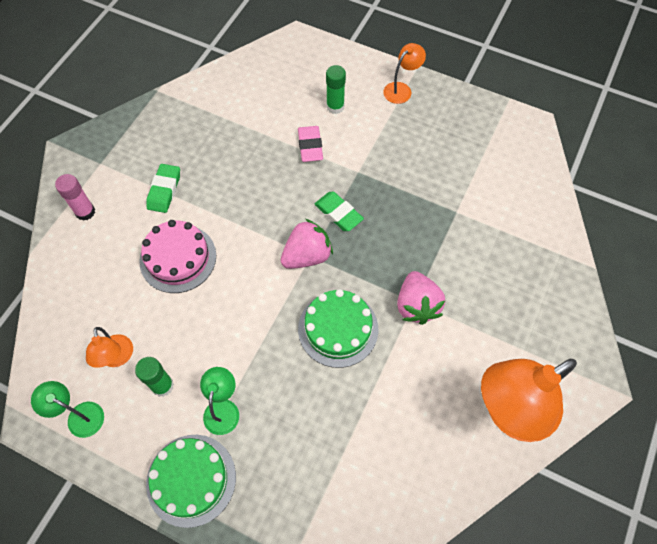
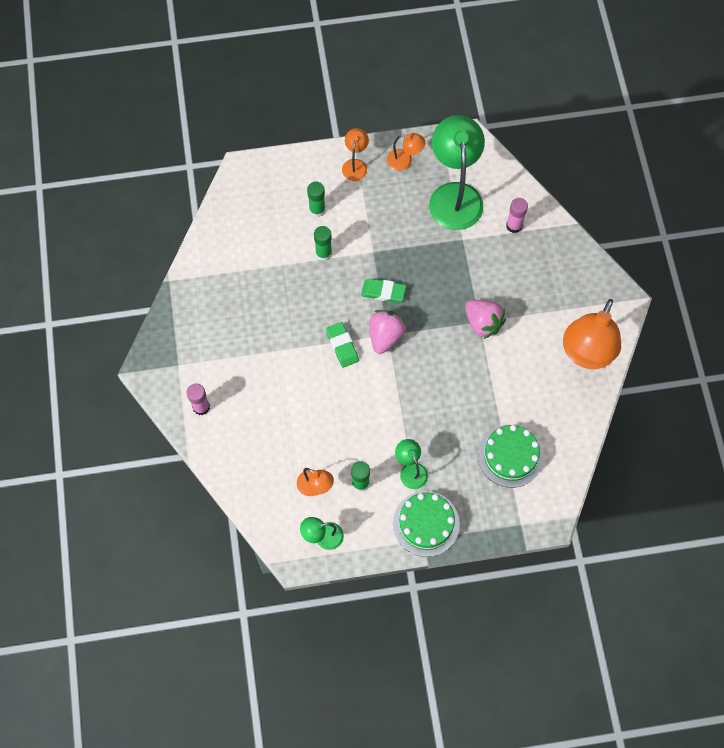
camera: 35 degrees left, 5 degrees up
pink cake [139,220,216,293] -> none
green eraser [146,164,180,213] -> green eraser moved to [326,322,359,368]
pink eraser [298,126,323,162] -> green glue stick [314,226,332,261]
green cake [298,289,378,368] -> green cake moved to [478,425,544,488]
none -> orange lamp [387,133,426,171]
none -> green lamp [429,115,485,230]
none -> pink glue stick [506,198,528,233]

